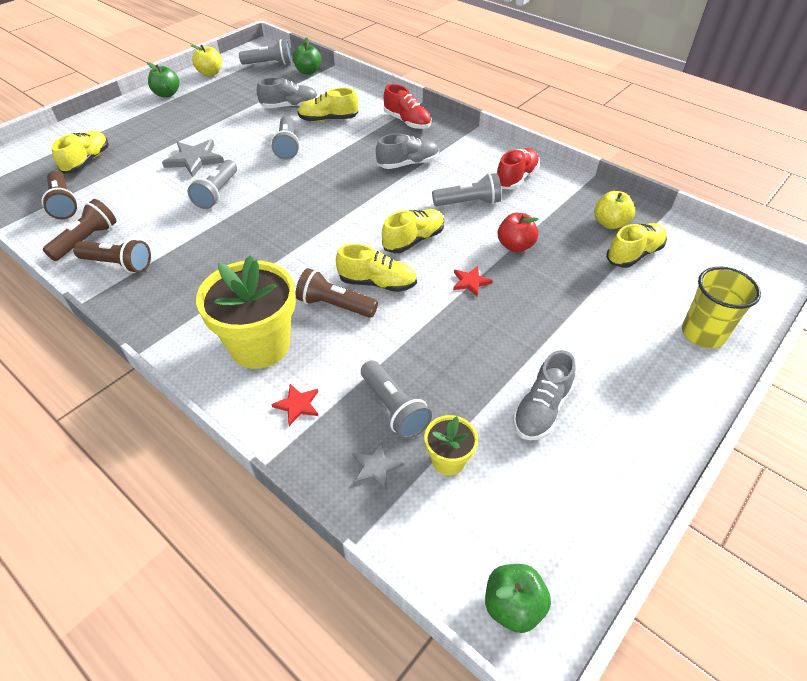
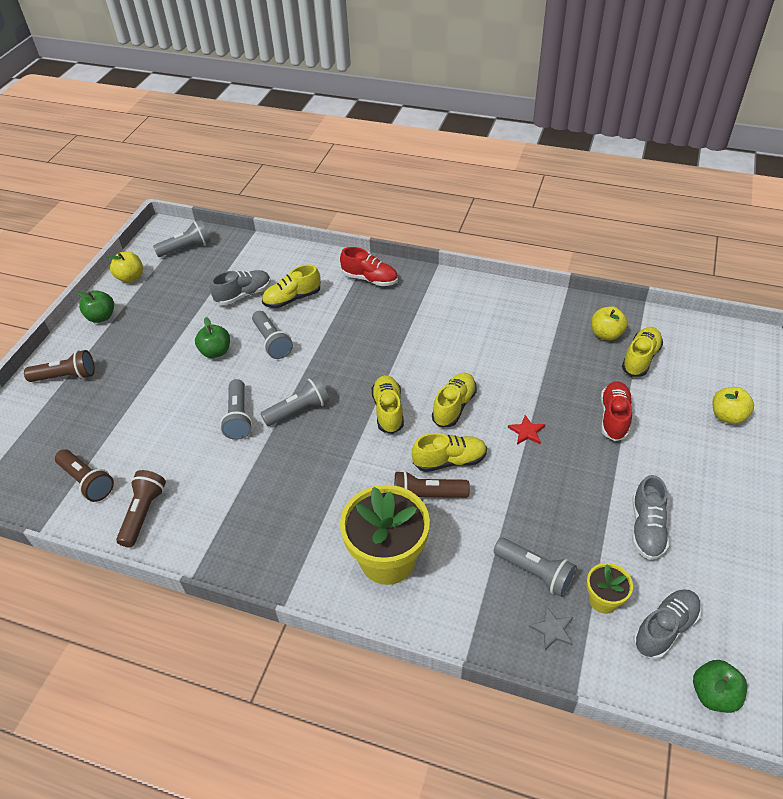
camera: 20 degrees left, 0 degrees up
yellow shoe [51,131,109,174] -> yellow shoe moved to [371,375,404,434]
brown flashlight [73,238,151,273] -> brown flashlight moved to [24,350,95,382]
grey star [162,139,224,177] -> none
red star [271,384,318,426] -> none
green apple [293,37,321,74] -> green apple moved to [195,317,230,358]
grey shoe [376,133,439,169] -> grey shoe moved to [633,589,701,660]
grey flashlight [432,173,502,206] -> grey flashlight moved to [260,376,330,426]
red shoe [497,148,540,190] -> red shoe moved to [601,381,632,441]
red apple [498,213,539,252] -> none
yellow cup [682,266,761,349] -> yellow apple [713,387,754,424]

